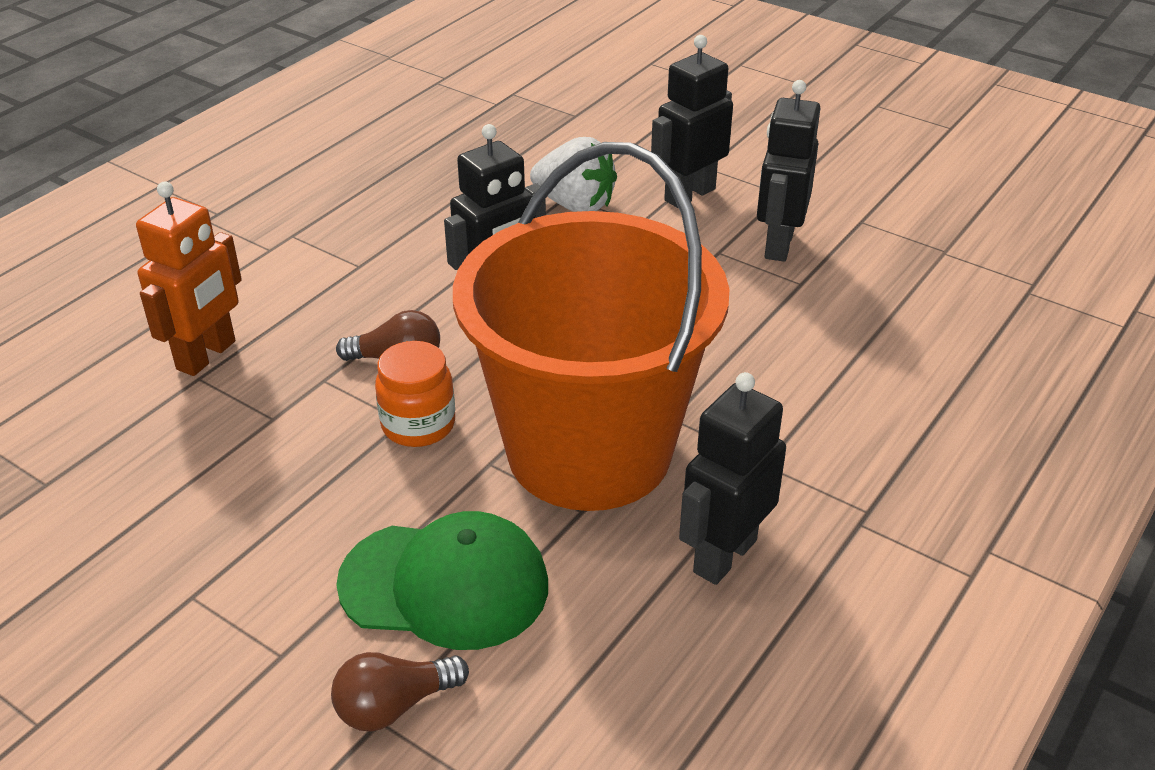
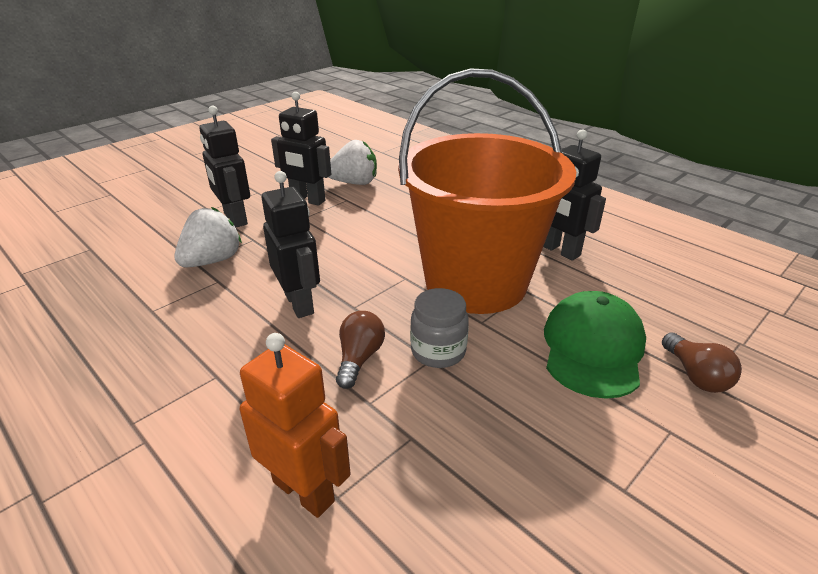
camera: 80 degrees left, 5 degrees down
orange jar [375,341,455,447] -> grey jar [410,288,469,368]
none -> white strawberry [328,140,377,185]

